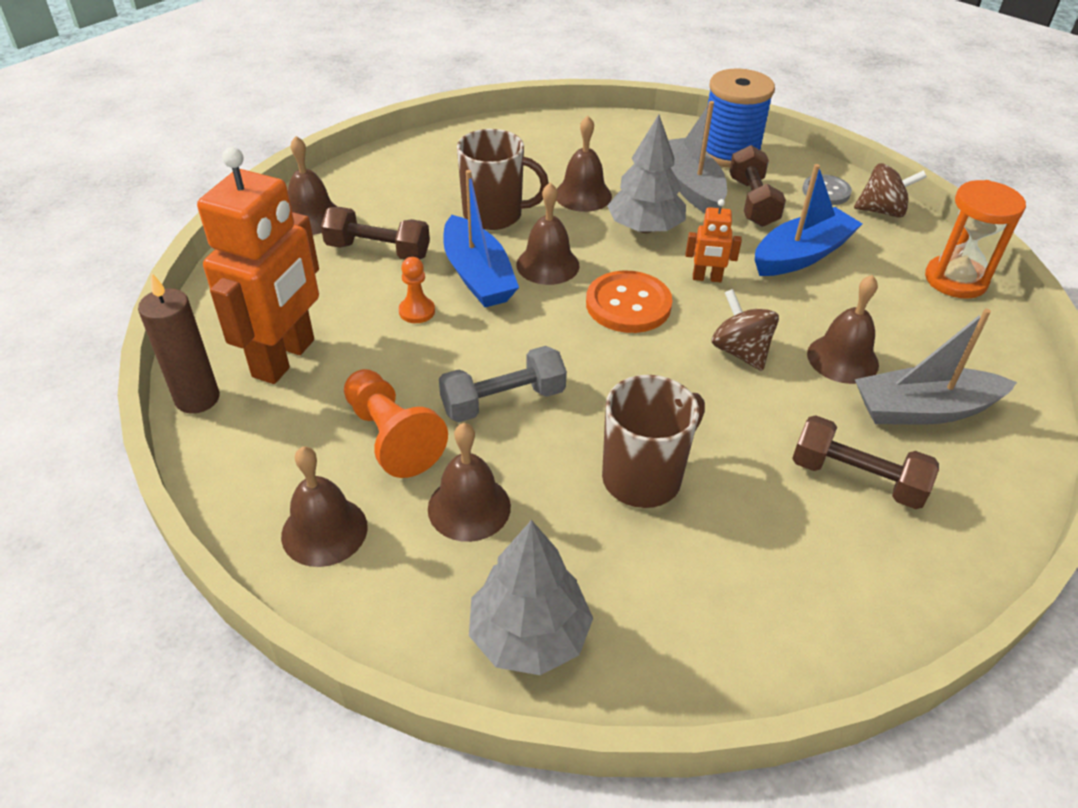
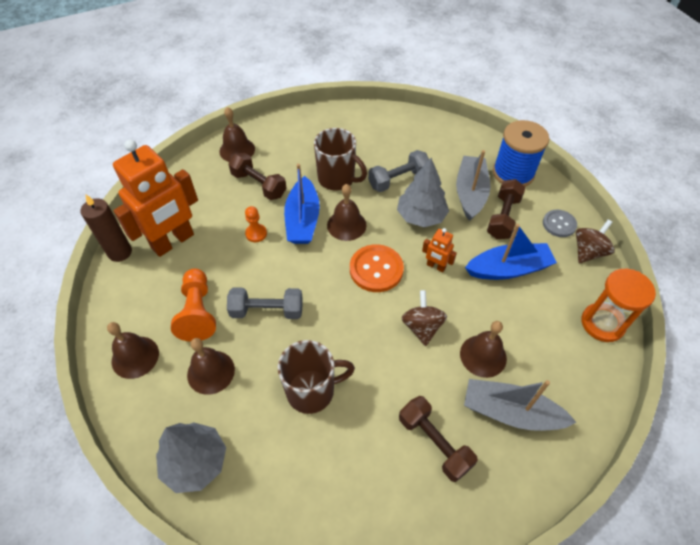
camera: 25 degrees right, 10 degrees up
brown bell [556,116,612,212] -> grey dumbbell [368,150,429,192]
brown spinning top [854,163,927,218] -> brown spinning top turned 75 degrees counterclockwise [576,219,615,263]

